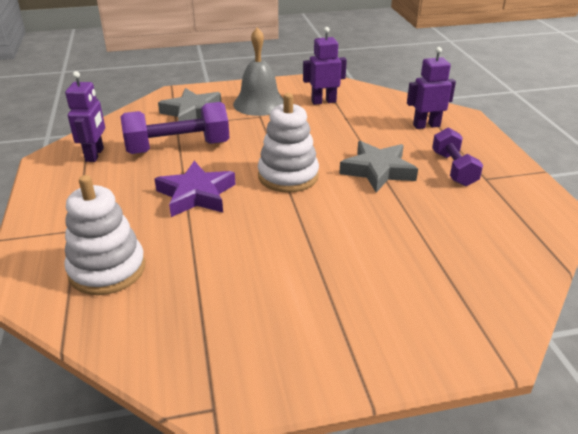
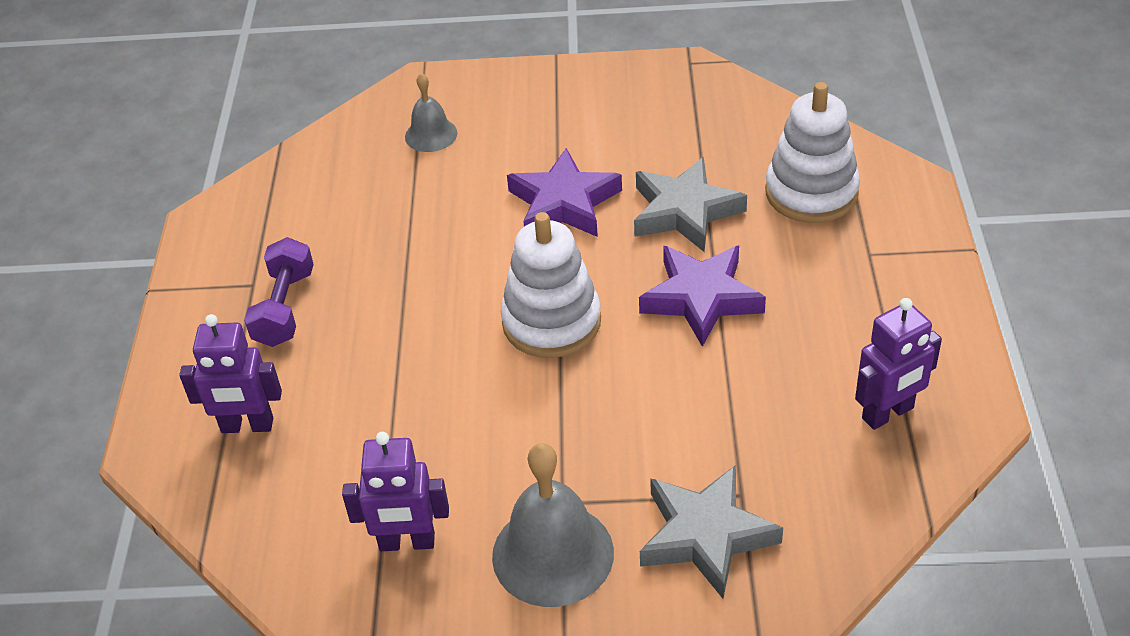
camera: 165 degrees left, 10 degrees up
purple robot [65,71,105,162] -> purple robot turned 135 degrees counterclockwise [855,298,942,430]
purple dumbbell [120,102,230,154] -> none
grey star [339,141,418,193] -> grey star moved to [634,157,747,252]
none -> grey bell [405,73,457,152]
none -> purple star [507,148,622,237]

